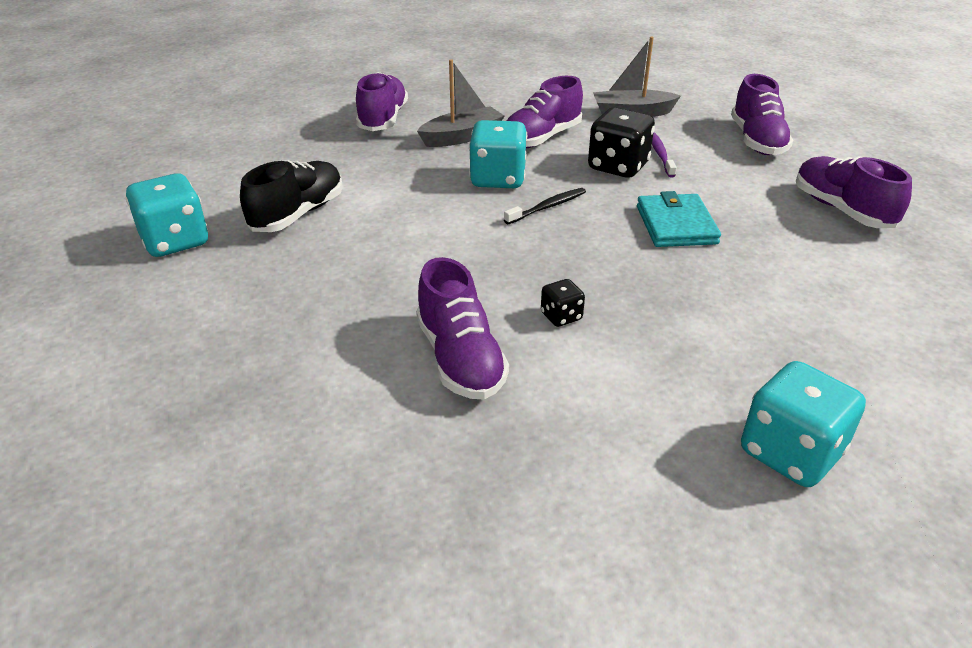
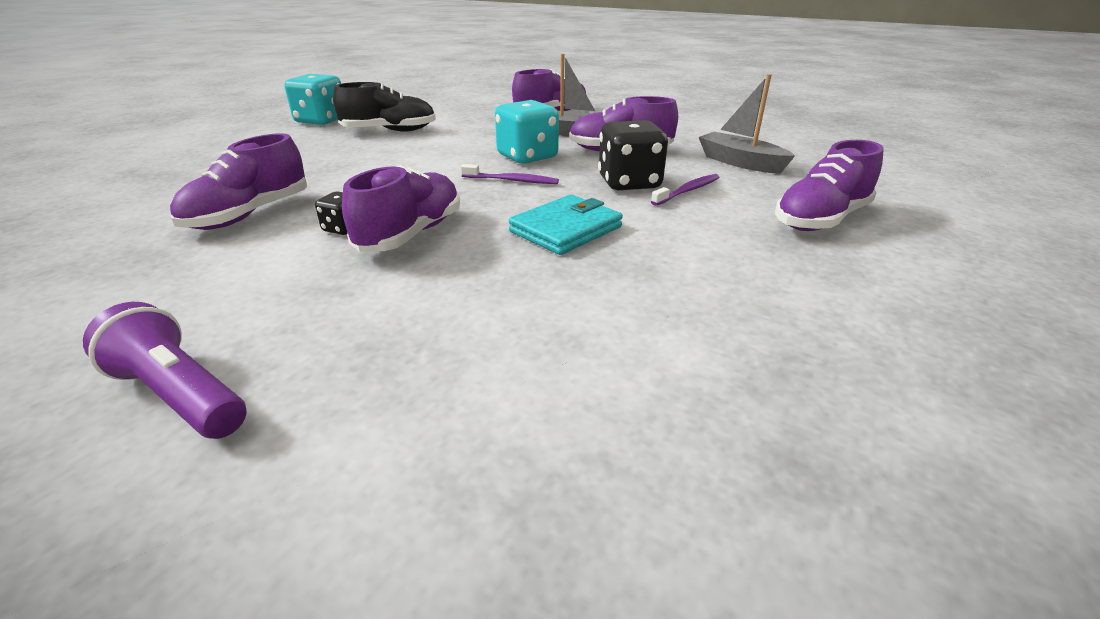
camera: 50 degrees right, 5 degrees down
black toothbrush [504,188,586,224] -> purple toothbrush [461,164,559,184]
turquoise dice [741,361,866,487] -> purple flashlight [83,302,247,439]
purple shoe [796,156,912,228] -> purple shoe moved to [342,165,460,252]

